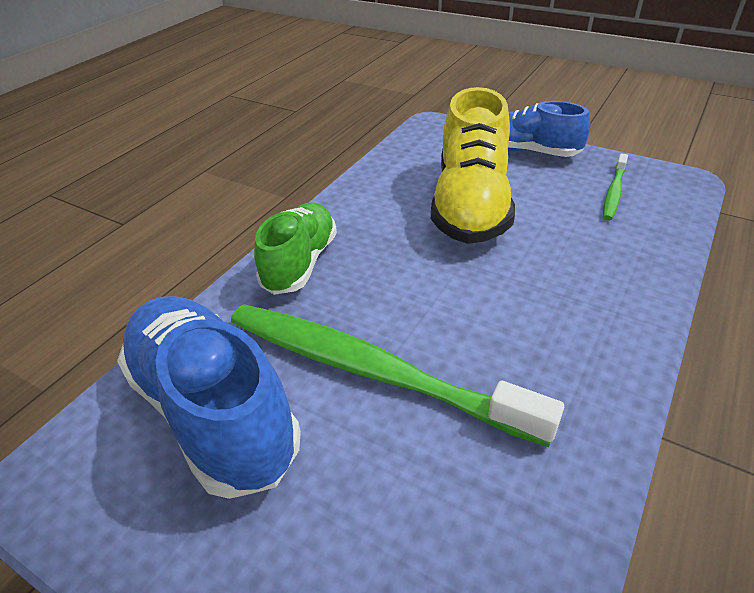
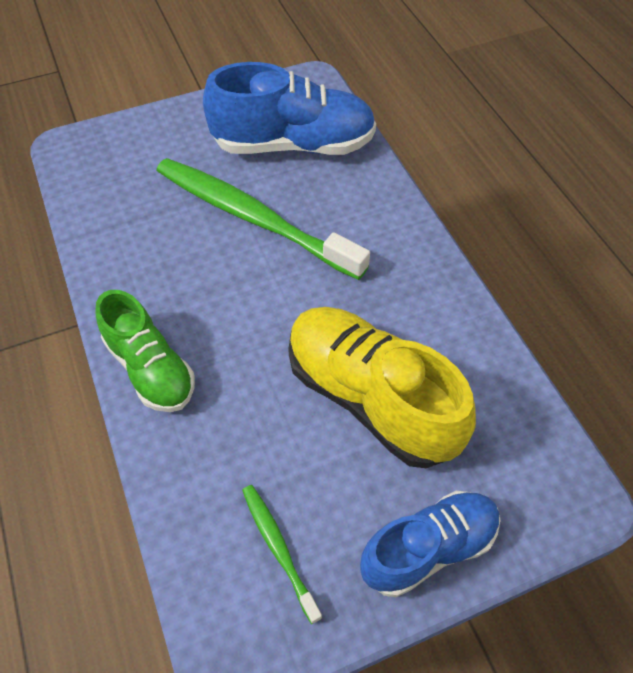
camera: 125 degrees right, 15 degrees up
green toothbrush [231,304,564,447] -> green toothbrush turned 120 degrees counterclockwise [157,158,370,280]
green shoe [254,202,337,295] -> green shoe moved to [96,290,195,412]

